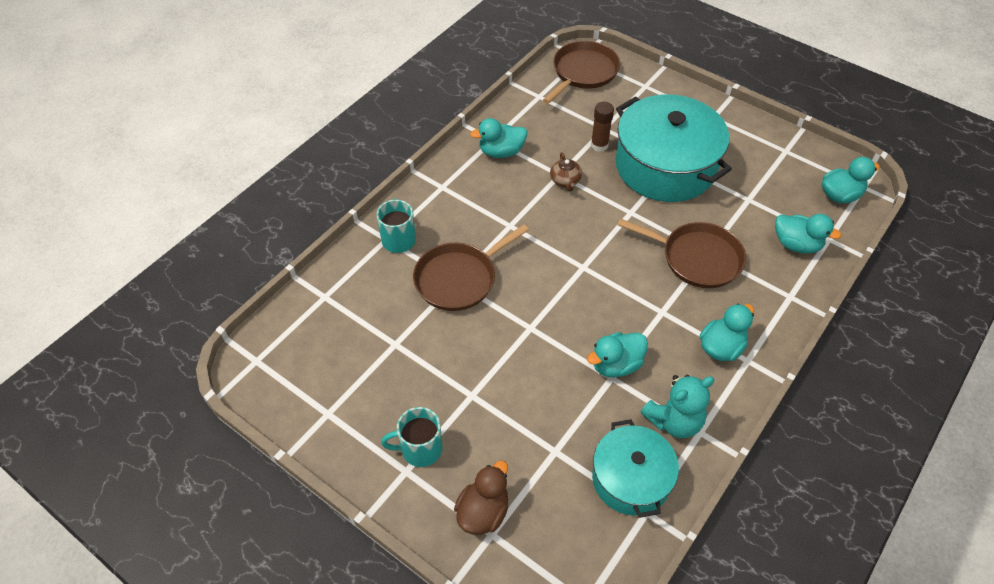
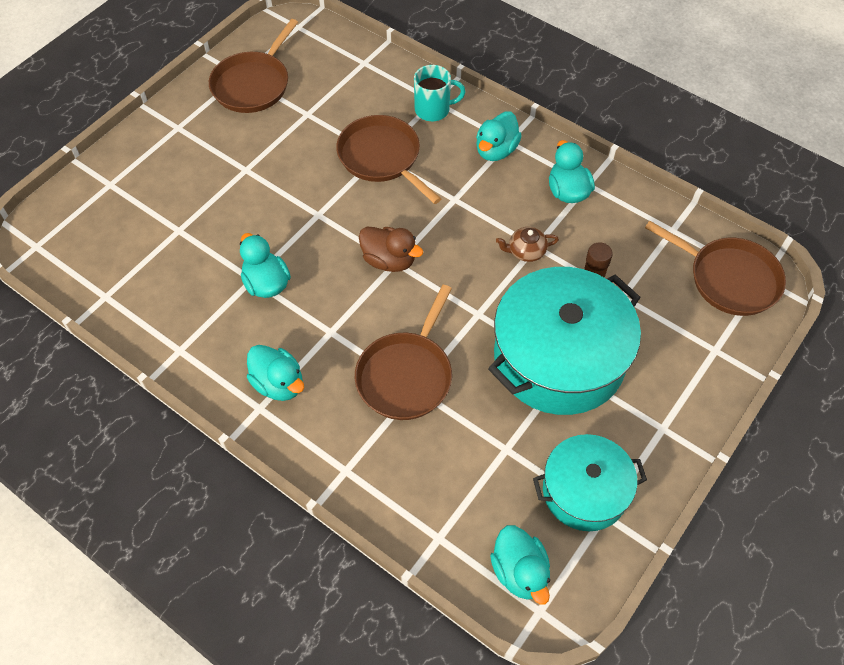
camera: 90 degrees right, 5 degrees up
turquoise mug [381,407,442,467] -> none
brown duck [454,461,508,535] -> brown duck moved to [359,227,423,272]
turquoise pot [592,419,679,518] -> turquoise pot moved to [533,434,647,531]
turquoise teddy bear [641,375,715,438] -> none
turquoise duck [775,214,841,254] -> turquoise duck moved to [476,111,522,161]
none -> brown pan [209,19,298,113]

